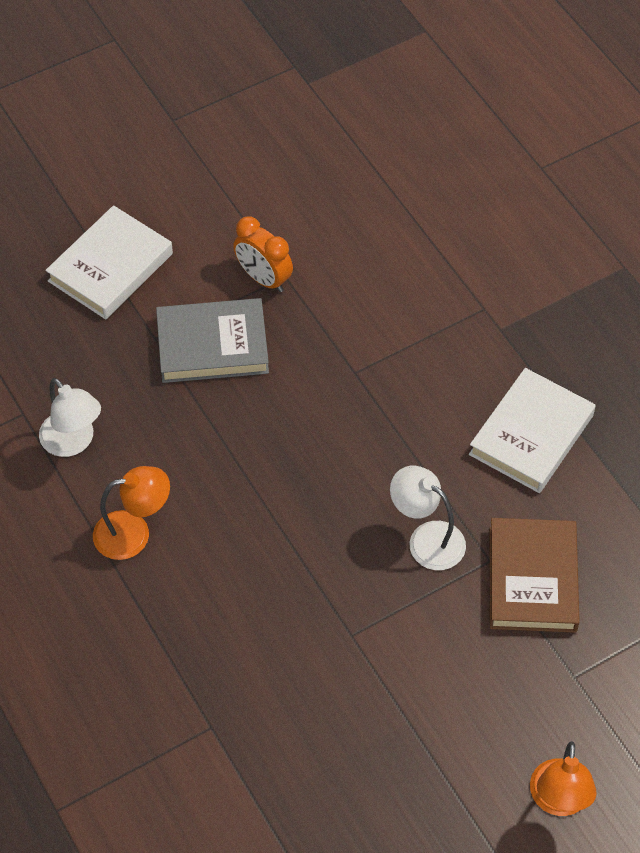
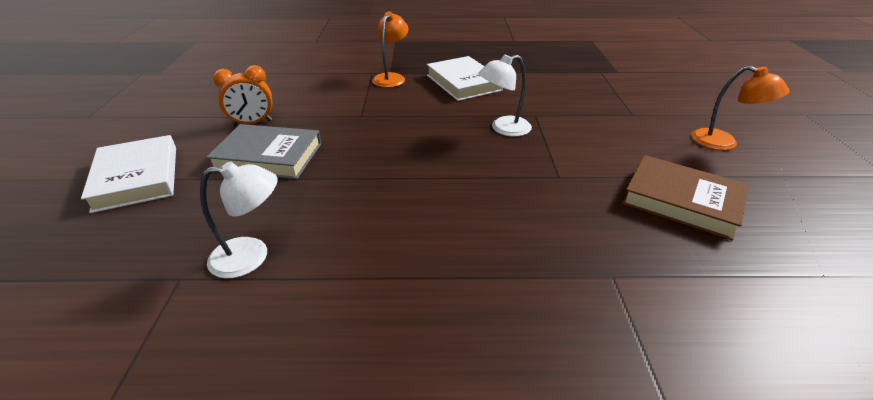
camera: 60 degrees left, 20 degrees down
orange lamp [93,466,170,560] -> orange lamp moved to [372,11,408,88]
grey book [156,298,269,383] -> grey book turned 75 degrees clockwise [206,124,321,179]
brown book [490,518,580,633] -> brown book moved to [622,155,748,241]

